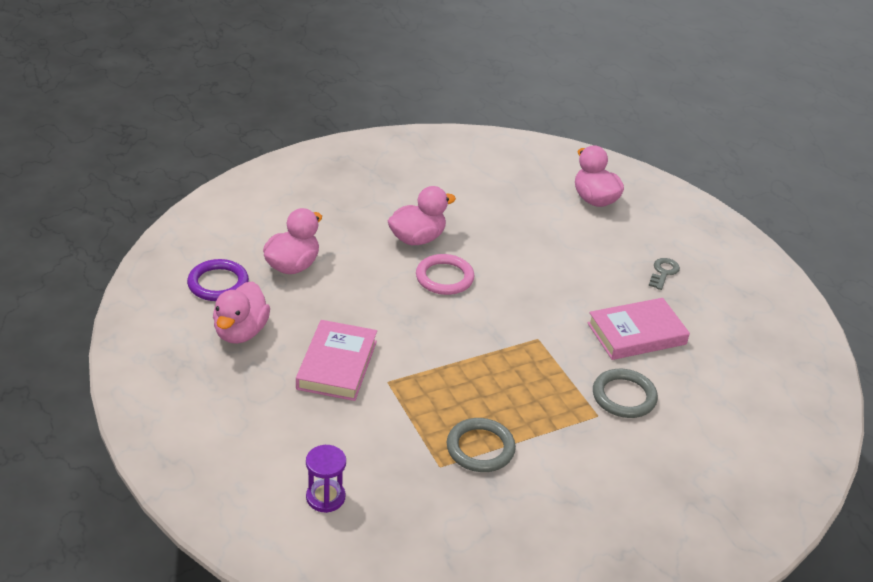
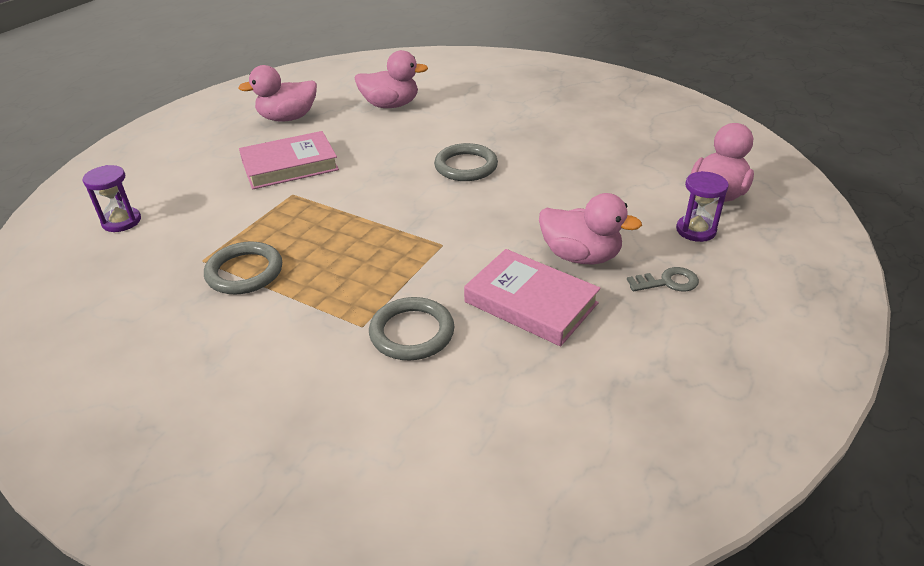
camera: 60 degrees right, 0 degrees up
purple ring [187,259,249,301] -> none
pink duck [388,186,456,245] -> pink duck moved to [539,193,642,264]
pink ring [416,254,475,295] -> grey ring [434,143,498,181]
none -> purple hourglass [676,171,729,242]

